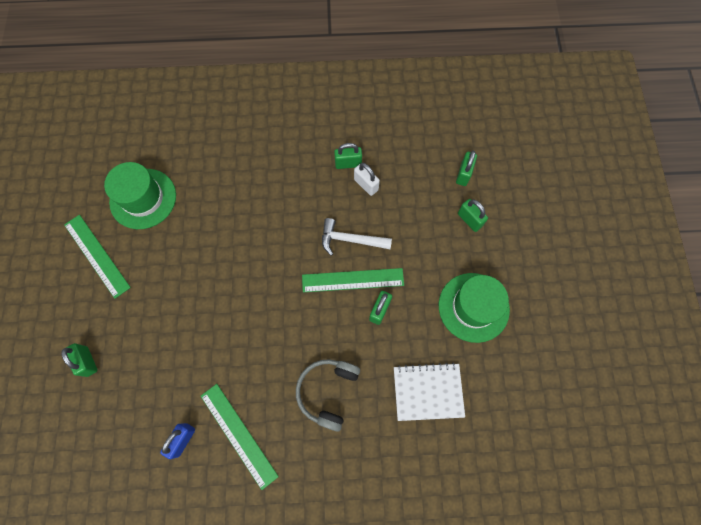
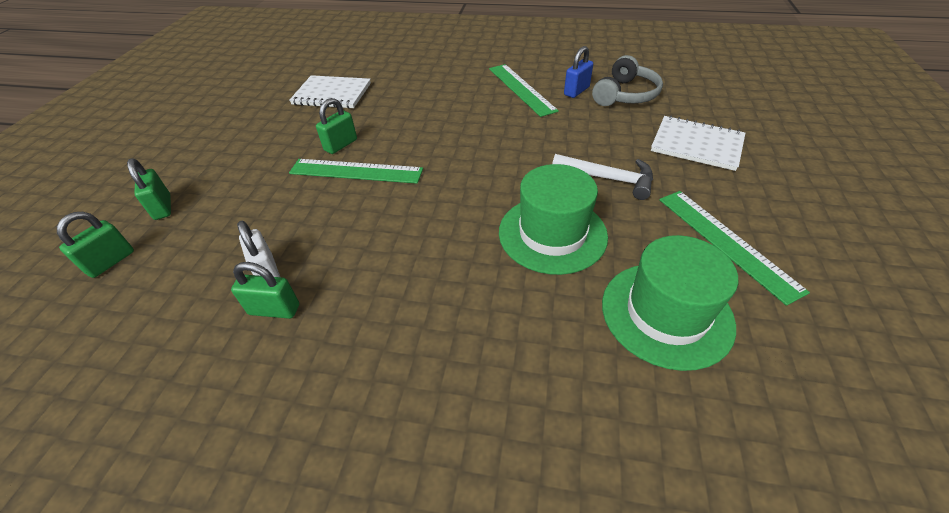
camera: 165 degrees left, 25 degrees down
green padlock [61,343,98,377] -> white notebook [651,115,745,171]
grey headphones [296,359,360,432] -> grey headphones moved to [592,55,663,106]
white hammer [322,218,392,256] -> white hammer moved to [552,154,653,200]
green hat [439,273,510,343] -> green hat moved to [499,164,608,275]

